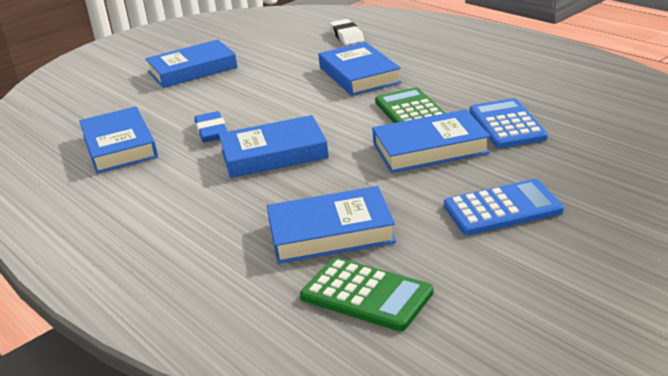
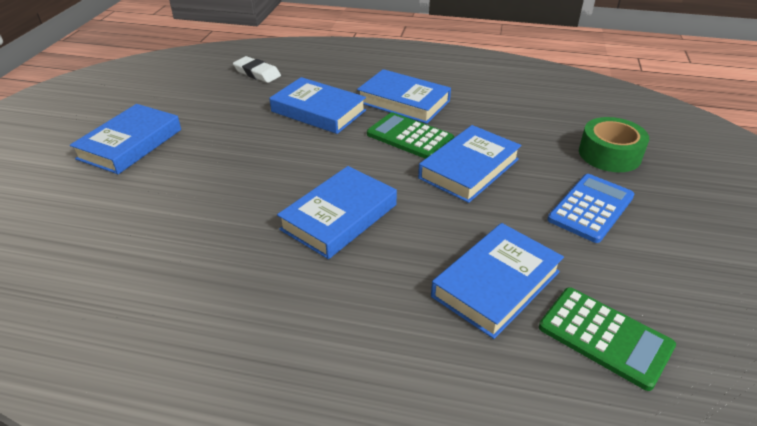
camera: 40 degrees left, 10 degrees up
blue book [79,106,158,173] -> blue book moved to [357,69,451,124]
blue eraser [195,111,228,142] -> none
green calculator [300,258,434,331] -> green calculator turned 45 degrees clockwise [539,287,676,391]
blue calculator [470,98,548,148] -> none
none -> green tape [579,117,649,172]

